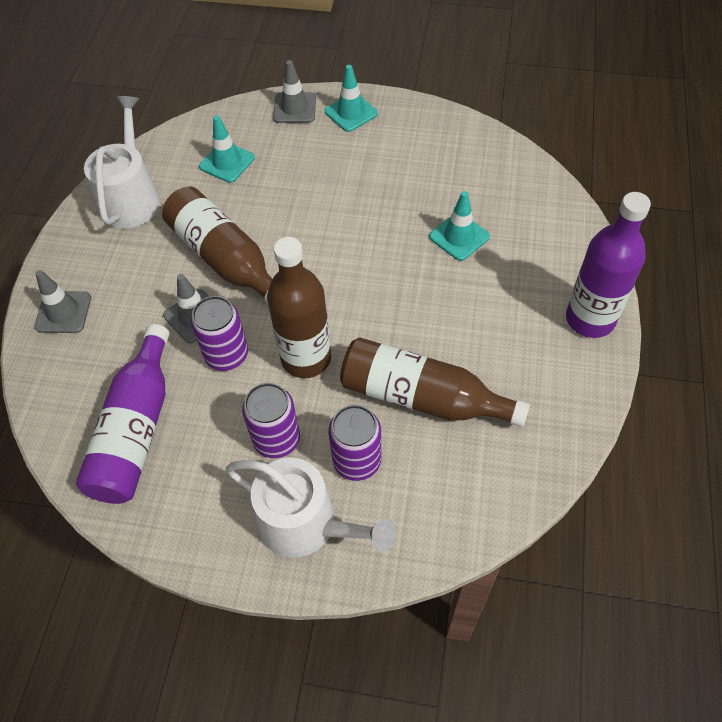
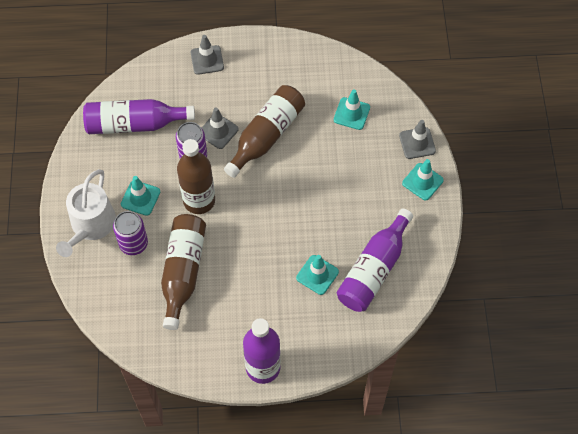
camera: 75 degrees right, 5 degrees up
white watering can [84,96,160,229] -> none
purple can [242,383,300,458] -> turquoise traffic cone [121,176,160,216]
none -> purple bottle [337,209,413,312]

